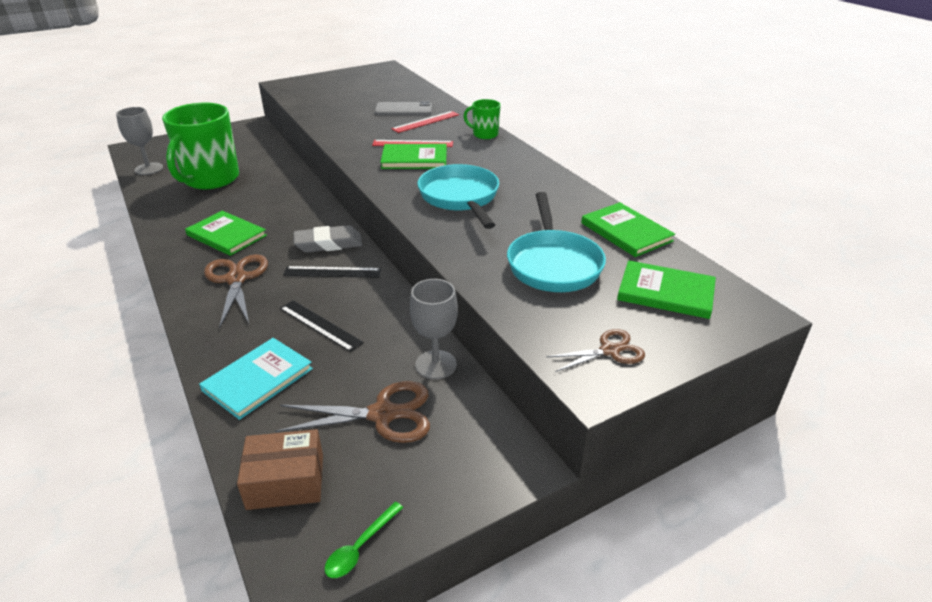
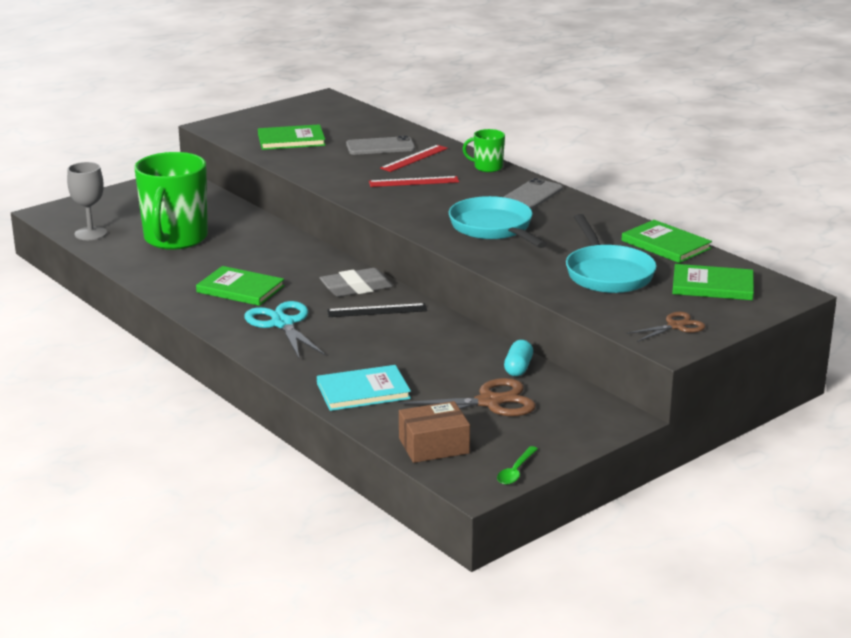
camera: 10 degrees left, 10 degrees down
turquoise book [199,338,313,420] -> turquoise book turned 45 degrees clockwise [317,365,411,411]
brown scissors [204,254,268,328] -> turquoise scissors [245,301,325,358]
black ruler [280,300,364,352] -> none
green book [380,144,447,169] -> green book moved to [258,124,325,150]
grey goblet [410,279,458,379] -> turquoise capsule [504,340,533,376]
none -> grey phone [504,178,563,210]

